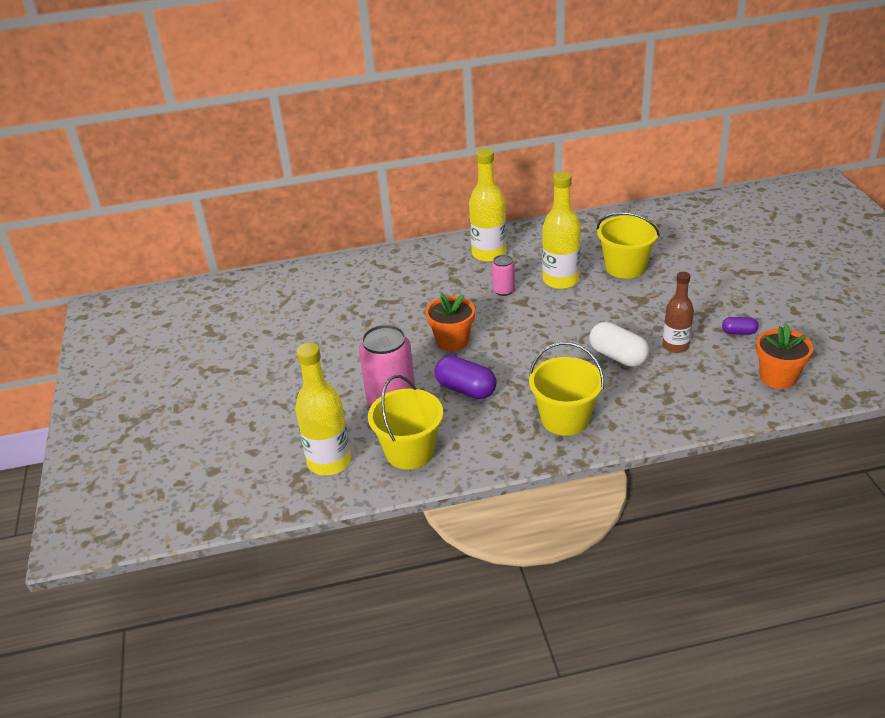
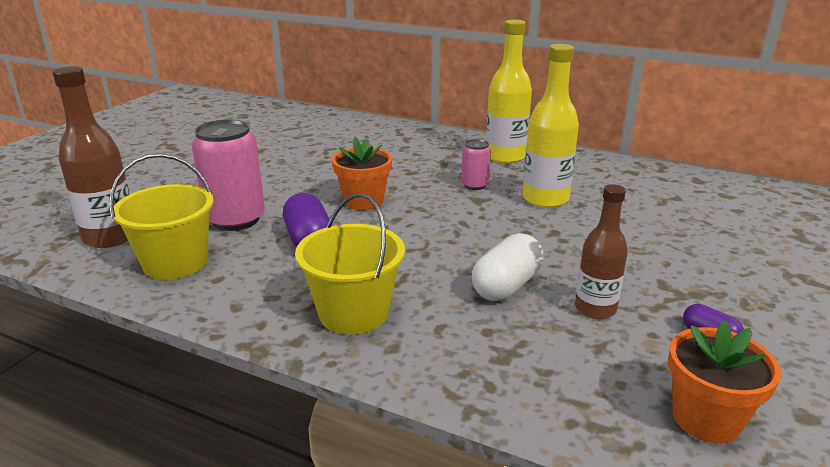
camera: 35 degrees right, 10 degrees down
yellow bottle [295,343,351,476] -> brown bottle [53,66,130,248]
white capsule [589,322,649,367] -> white capsule turned 45 degrees clockwise [471,233,544,301]
yellow bucket [597,212,660,279] -> none

